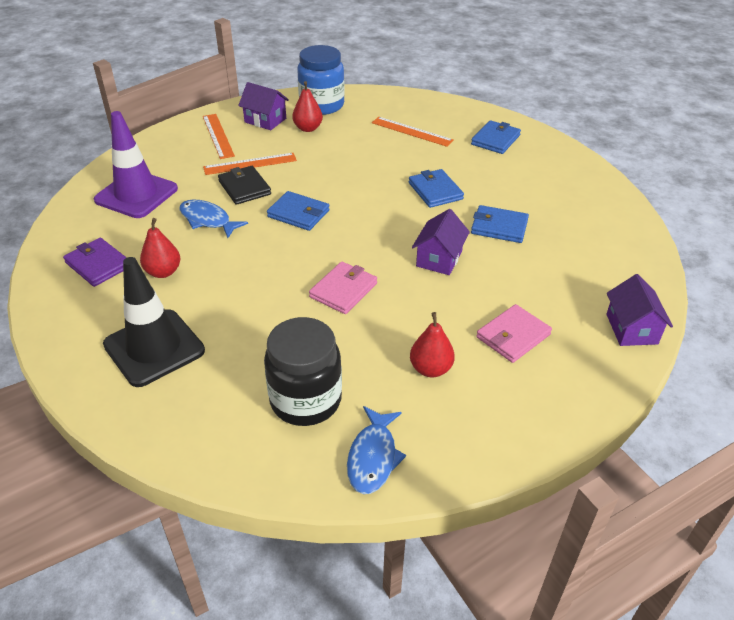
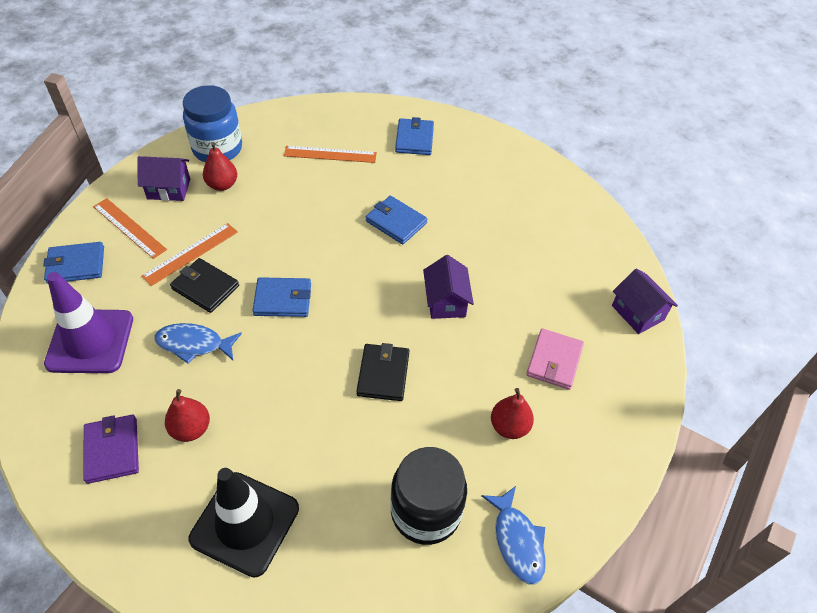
camera: 30 degrees left, 10 degrees up
purple wallet [63,238,127,287] -> purple wallet turned 60 degrees clockwise [83,415,139,484]
pink wallet [309,262,377,314] -> black wallet [356,343,409,401]
blue wallet [471,205,529,243] -> blue wallet moved to [43,242,104,284]

